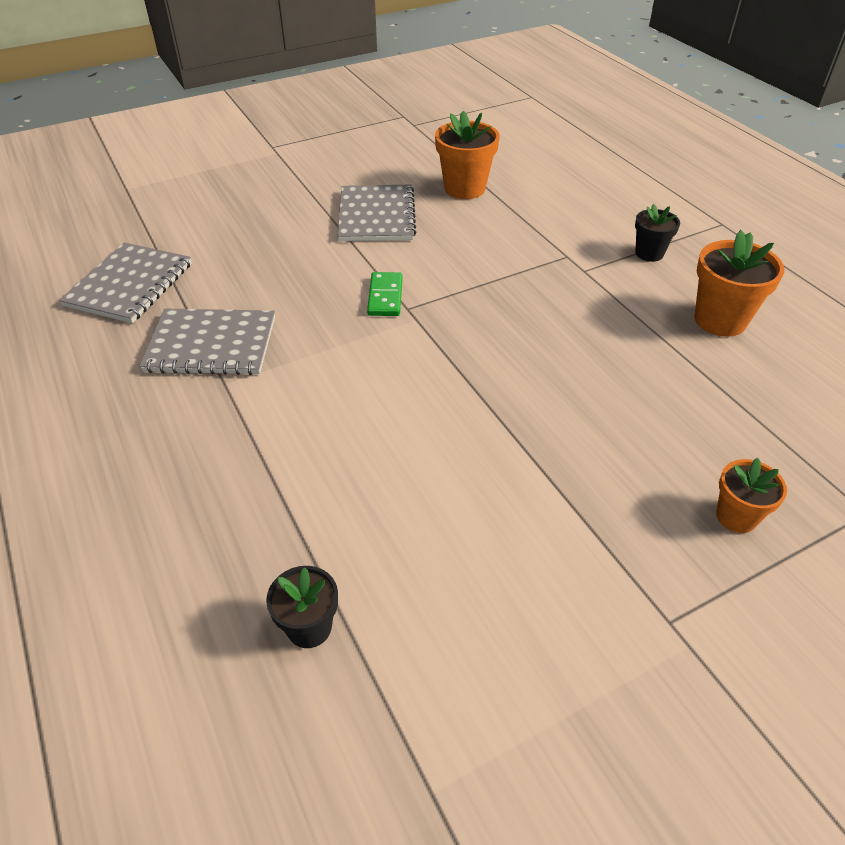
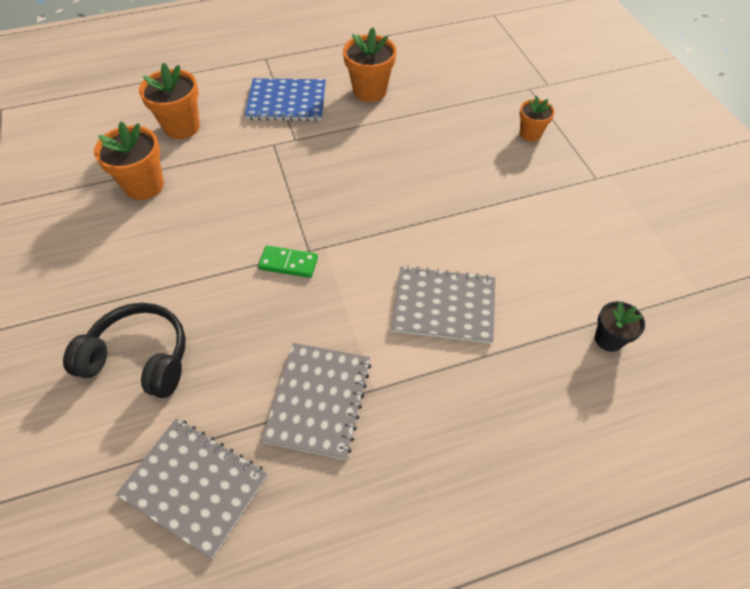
camera: 80 degrees left, 10 degrees up
grey notebook [338,185,416,241] -> grey notebook moved to [392,266,495,344]
black flower pot [635,204,680,262] -> blue notebook [245,78,326,121]
none -> black headphones [63,303,186,398]
none -> orange flower pot [139,63,200,139]

